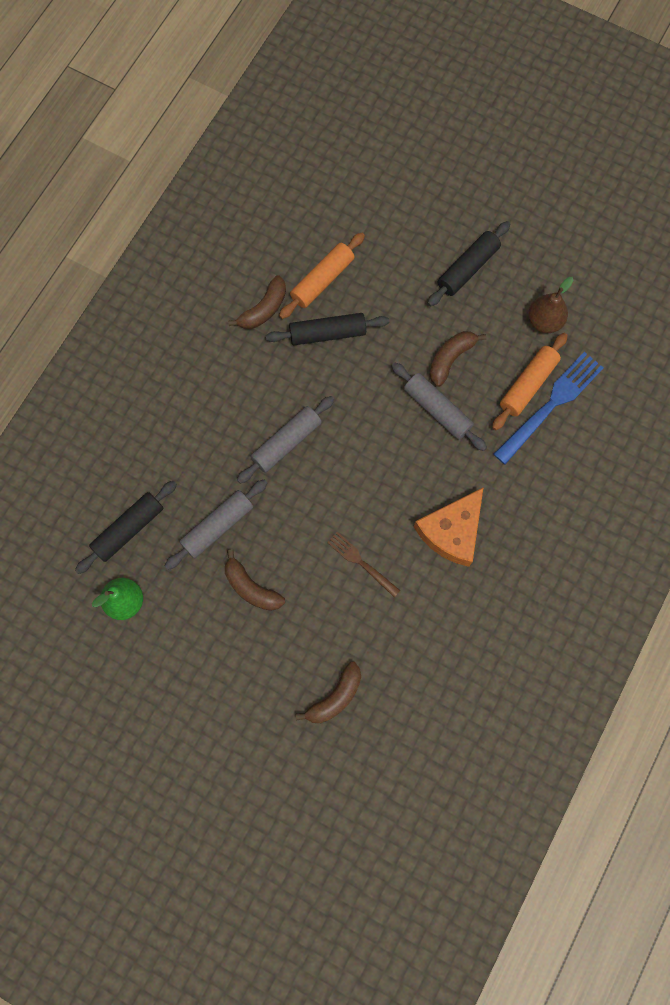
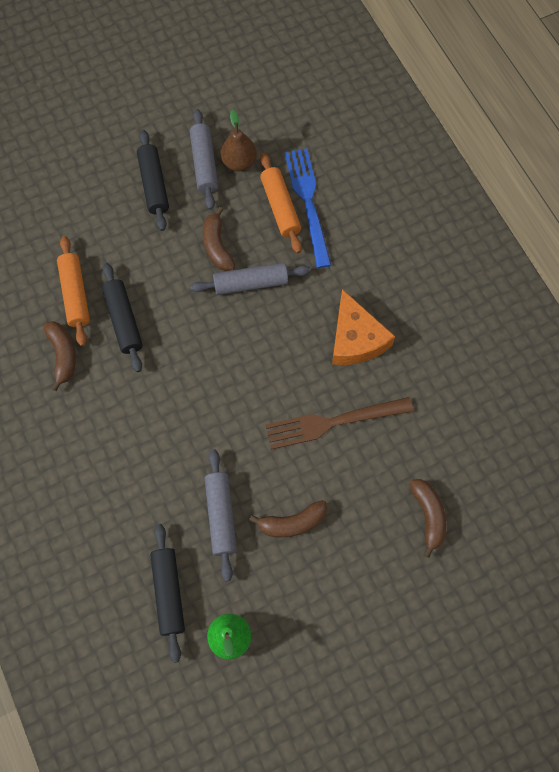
camera: 55 degrees left, 5 degrees down
grey rolling pin [237,396,334,484] -> grey rolling pin moved to [190,109,218,210]
black rolling pin [266,313,390,345] -> black rolling pin turned 45 degrees counterclockwise [102,263,143,372]
brown fork [327,532,401,597] -> brown fork [265,397,413,450], size x1.75

